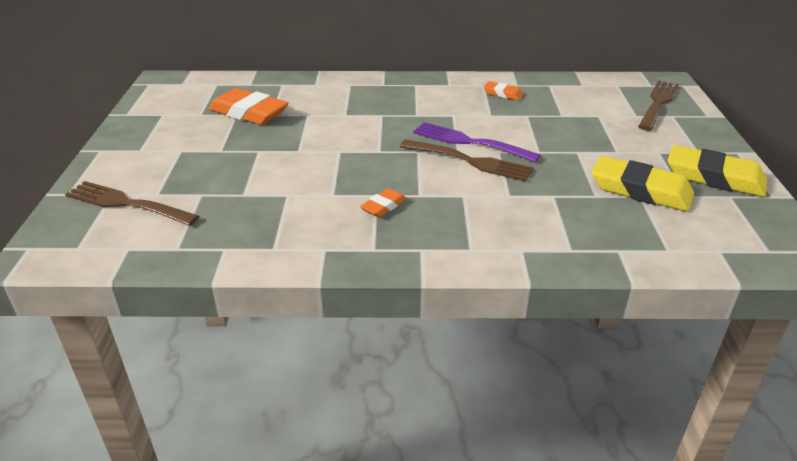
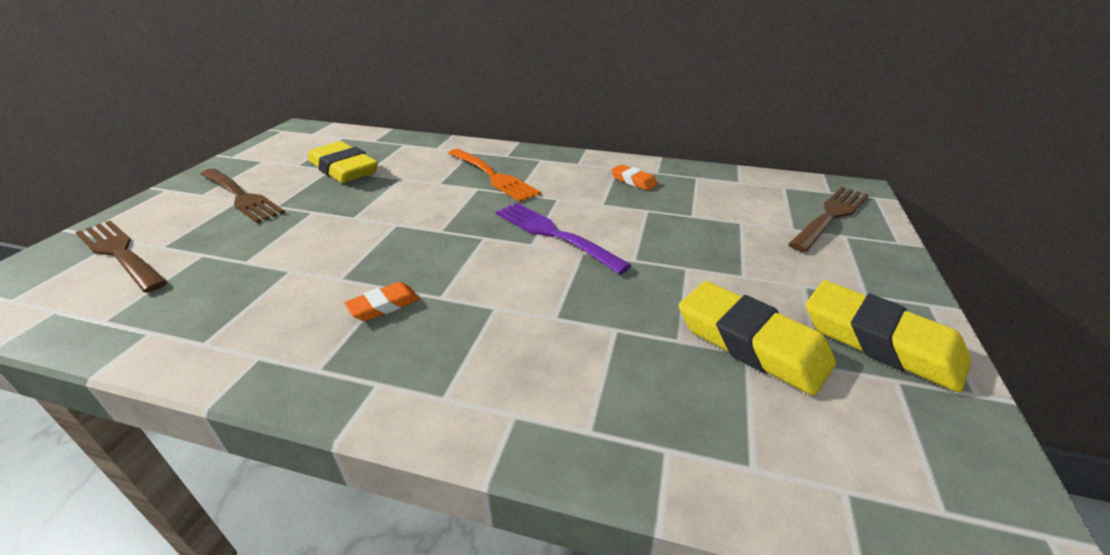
camera: 15 degrees right, 0 degrees up
orange eraser [209,88,288,125] -> yellow eraser [308,141,378,183]
brown fork [400,139,534,182] -> brown fork moved to [201,168,285,223]
none -> orange fork [448,149,541,202]

